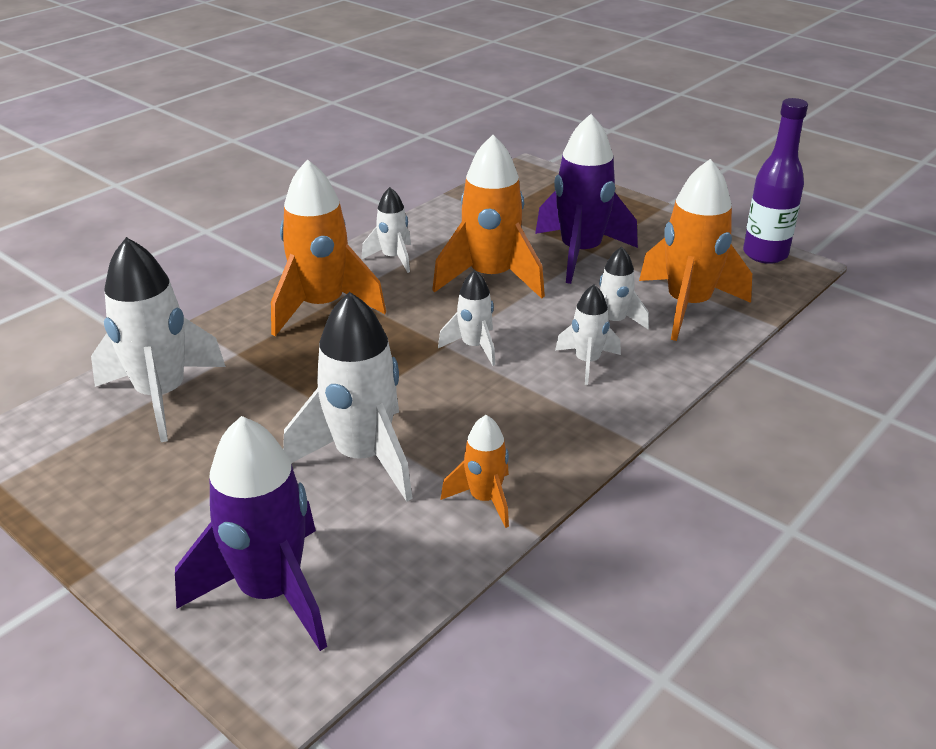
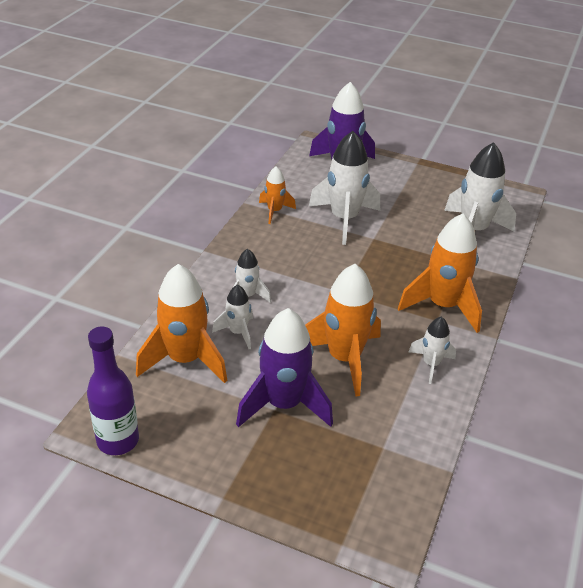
camera: 160 degrees right, 5 degrees up
white rocket [438,270,495,366] -> none

